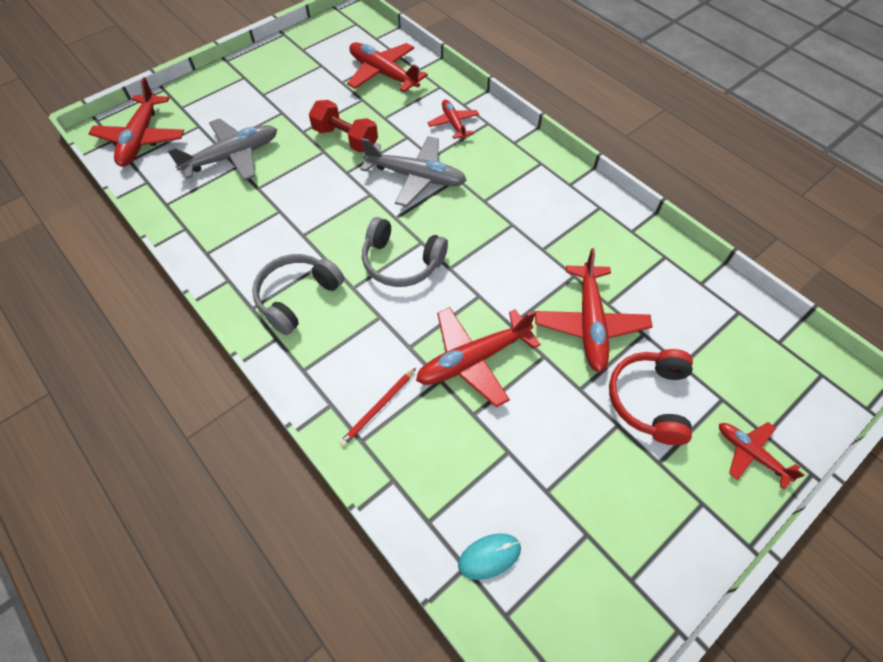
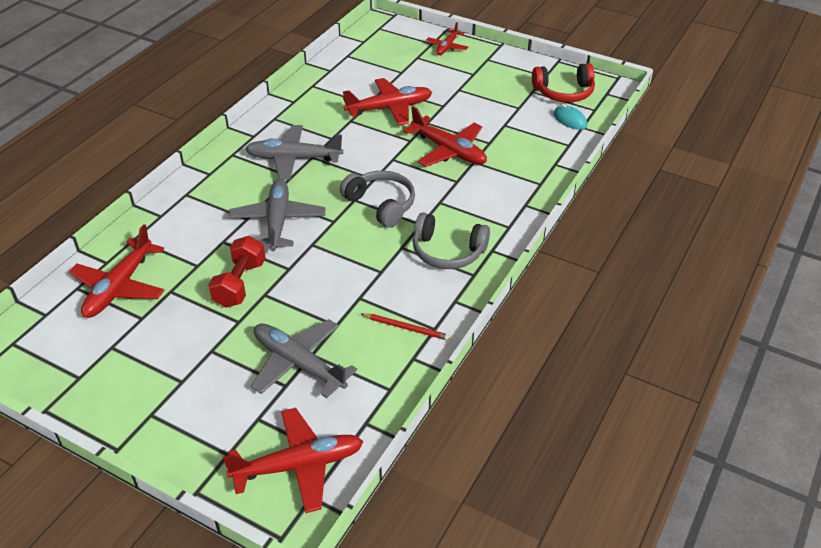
camera: 110 degrees left, 15 degrees down
red pencil [339,368,416,447] -> red pencil moved to [361,313,450,340]
grey headphones [362,217,448,287] -> grey headphones turned 45 degrees counterclockwise [340,171,415,228]
red plane [427,100,479,139] -> none
red headphones [609,349,693,445] -> red headphones moved to [532,63,595,102]
none -> grey plane [245,125,343,180]

